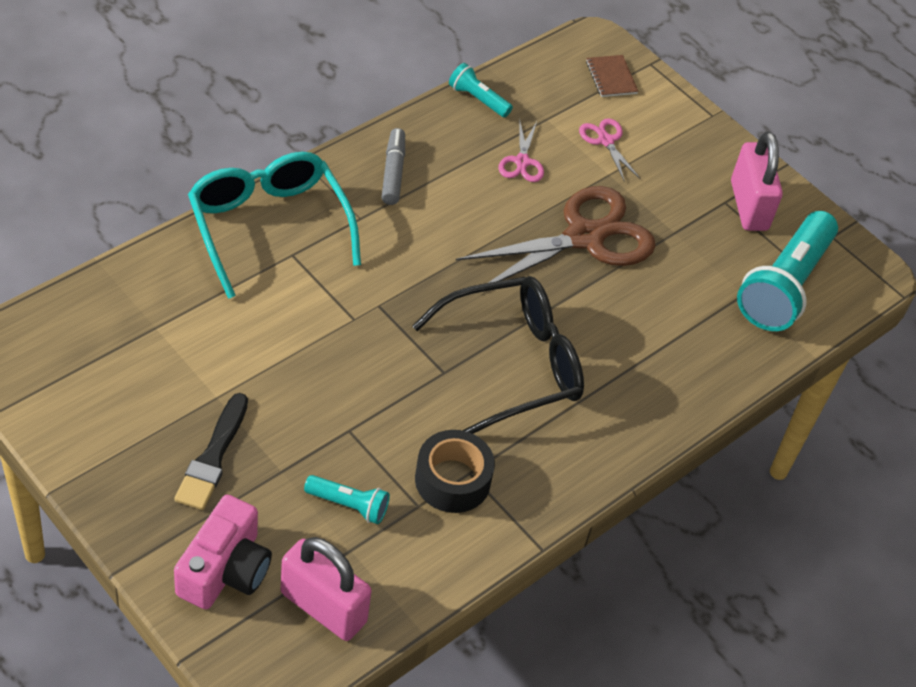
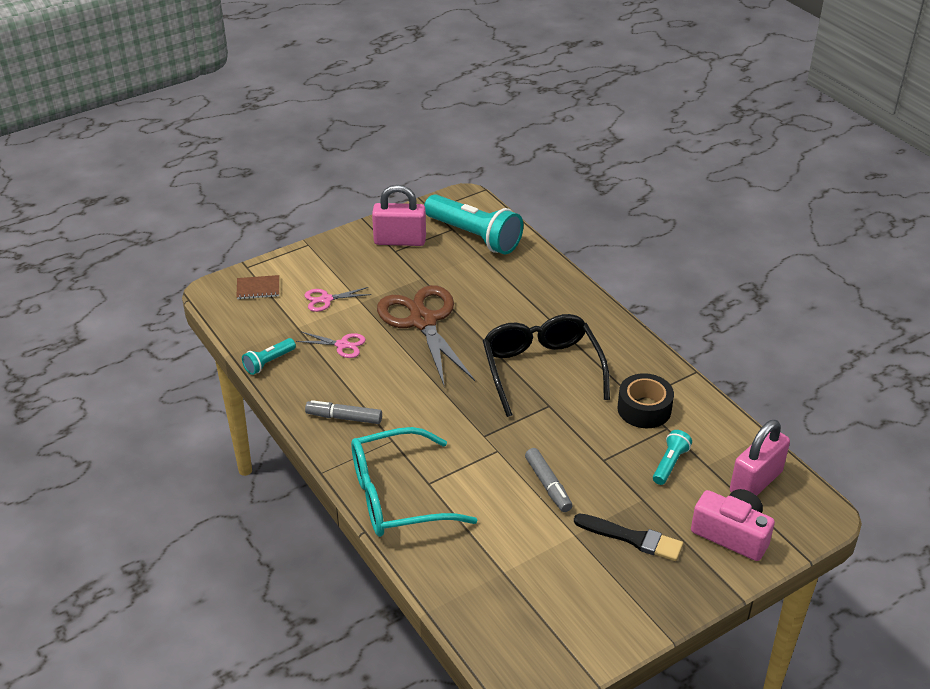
camera: 75 degrees left, 10 degrees down
none -> grey marker [525,448,572,512]

